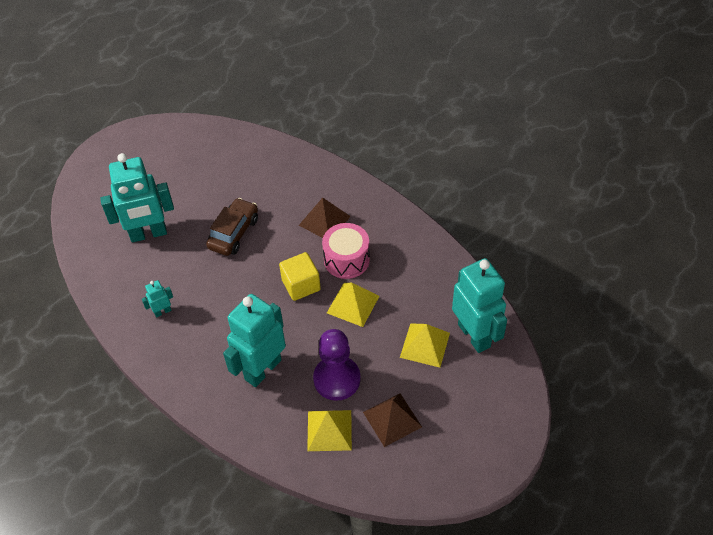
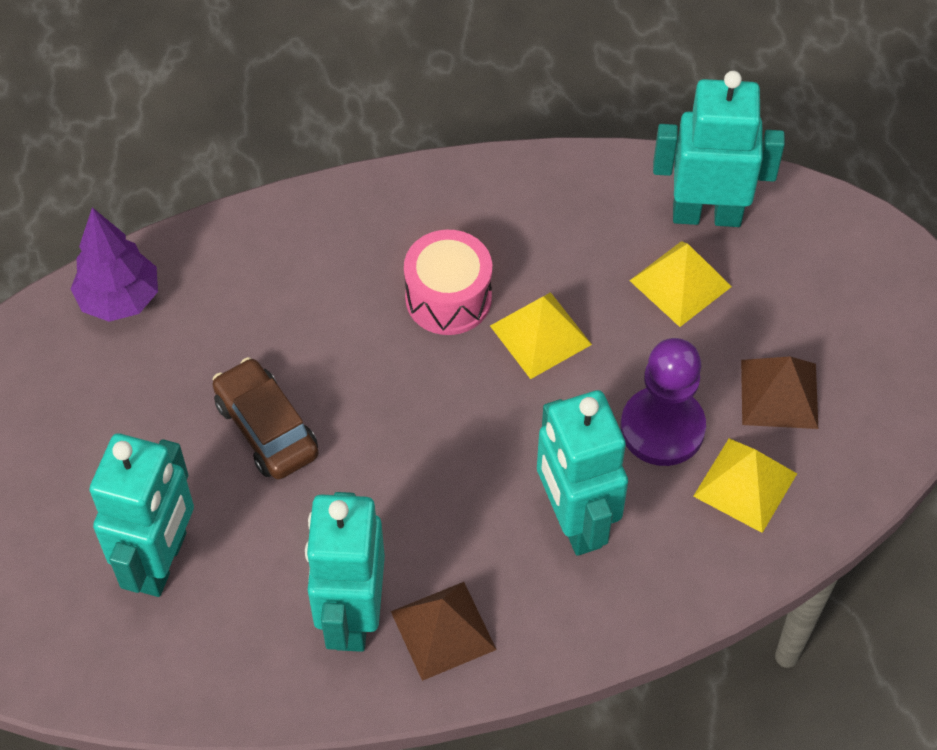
camera: 60 degrees left, 5 degrees up
turquoise robot [142,280,173,317] -> turquoise robot [305,492,385,652], size x2.30
yellow cube [279,252,321,301] -> none
brown pyramid [299,198,351,238] -> brown pyramid moved to [391,582,497,681]
none -> purple tree [71,207,158,322]

